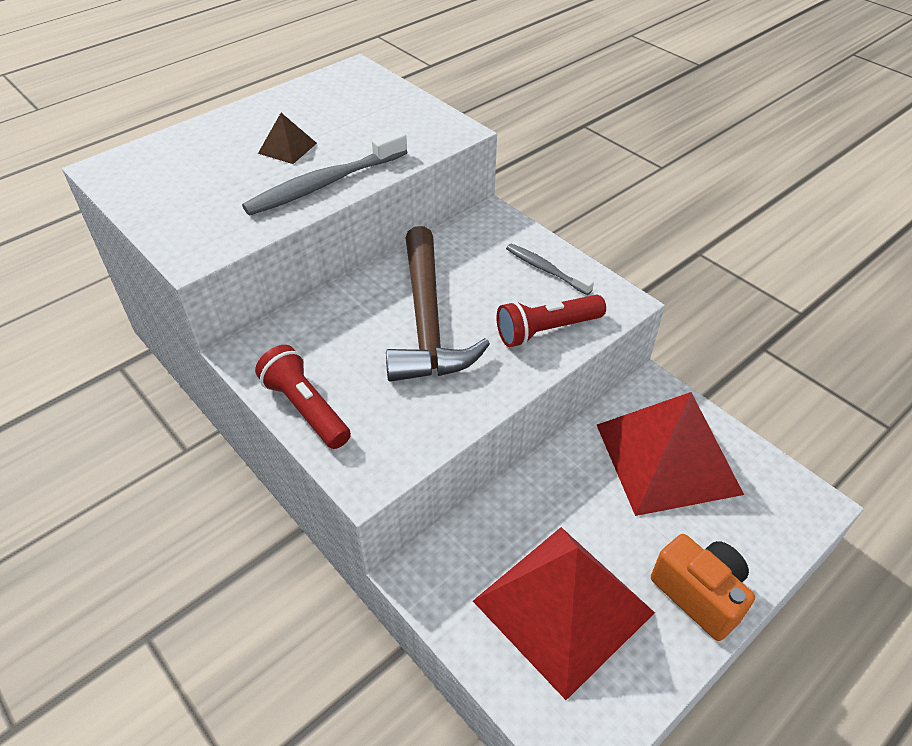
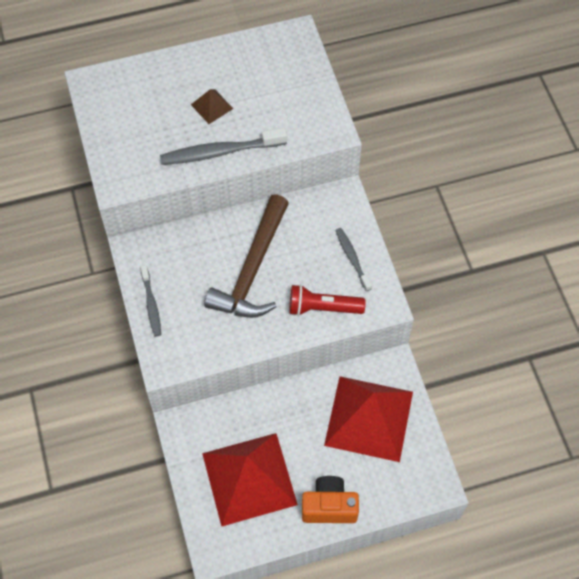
camera: 25 degrees right, 15 degrees up
red flashlight [255,345,351,449] -> grey toothbrush [141,265,161,337]
orange camera [651,534,755,641] -> orange camera turned 75 degrees counterclockwise [302,476,359,523]

